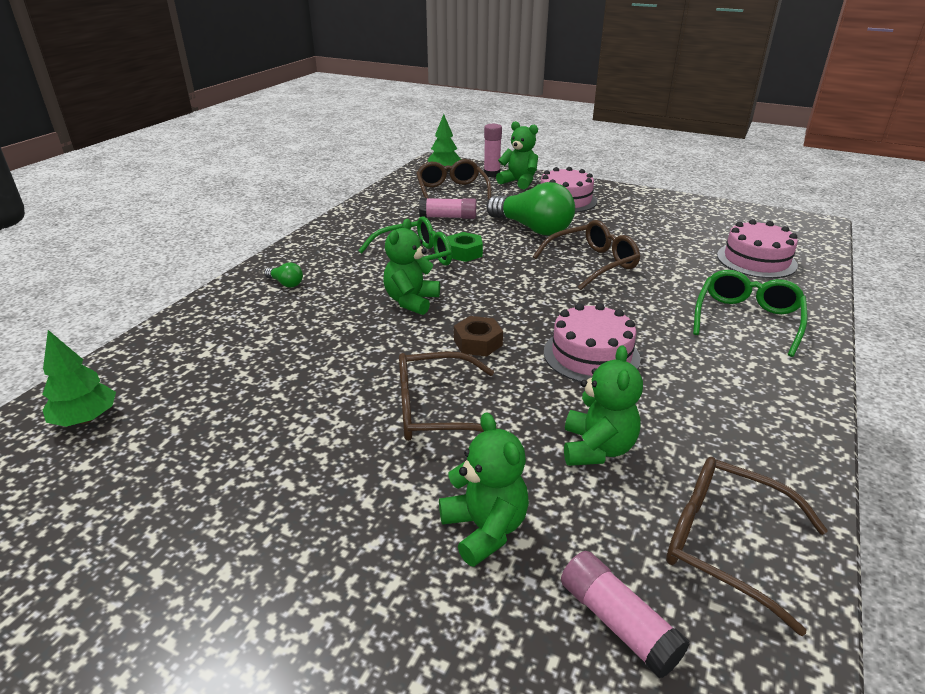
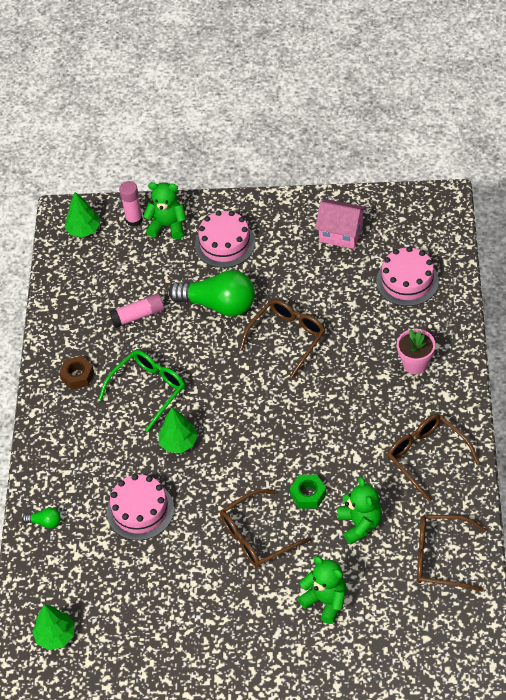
camera: 20 degrees left, 20 degrees up
green light bulb [264,262,303,288] -> green light bulb moved to [22,508,61,529]
green teddy bear [383,219,440,315] -> green tree [159,407,198,453]
brown glasses [416,159,492,200] -> brown glasses moved to [387,414,480,502]
green nut [447,232,483,262] -> green nut moved to [290,475,326,509]
brown nut [454,316,503,356] -> brown nut moved to [59,356,94,390]
pink cake [544,303,640,382] -> pink cake moved to [107,474,174,541]
pink glue stick [561,551,690,678] -> none
green glasses [693,270,807,357] -> pink flower pot [397,329,436,374]
none -> pink house [315,199,366,249]

